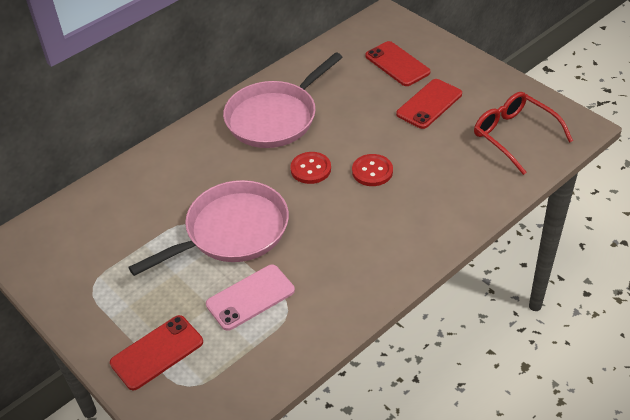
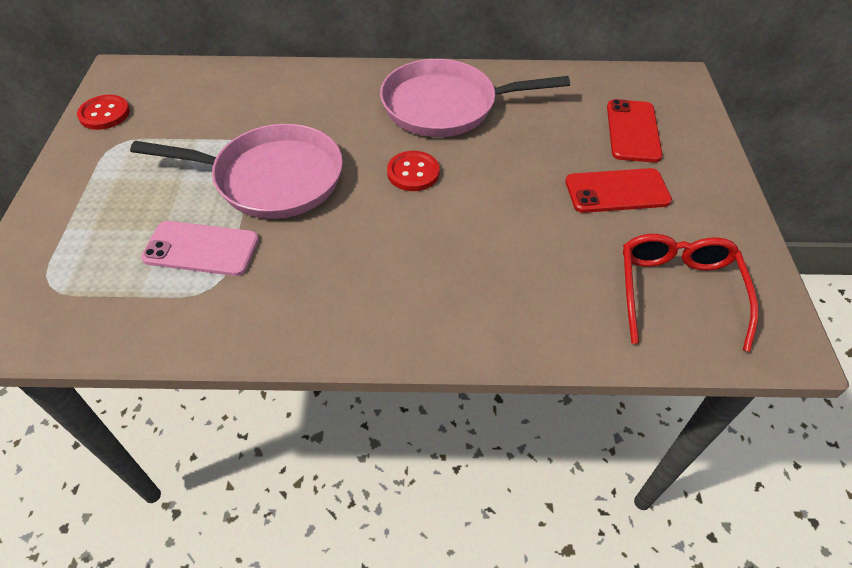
camera: 40 degrees right, 5 degrees up
red phone [110,315,203,390] -> none
red button [352,154,393,186] -> red button moved to [77,95,130,130]

